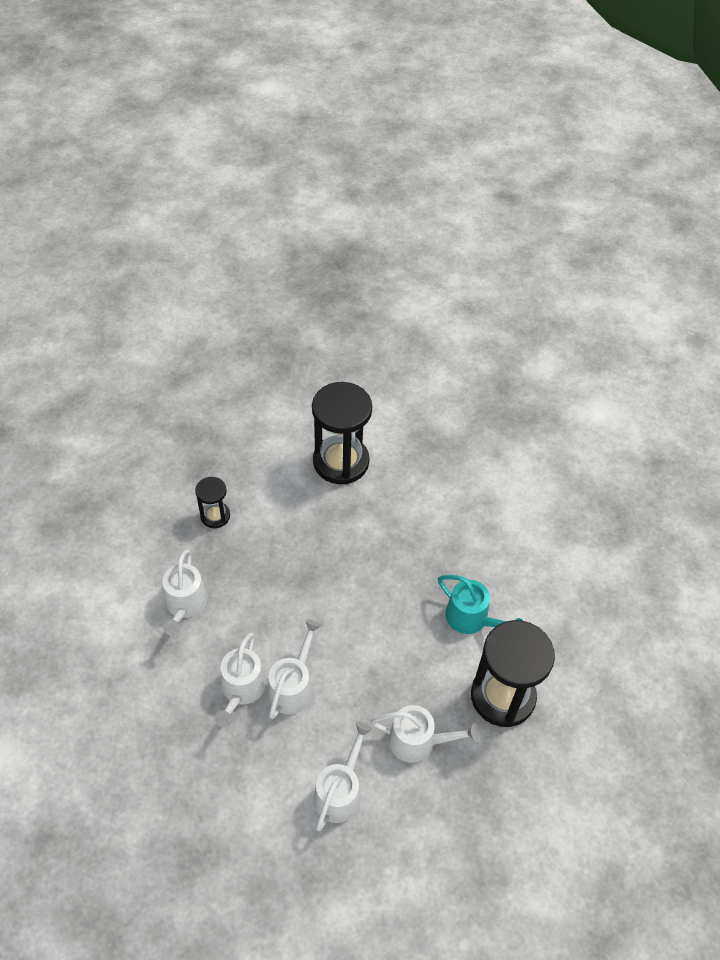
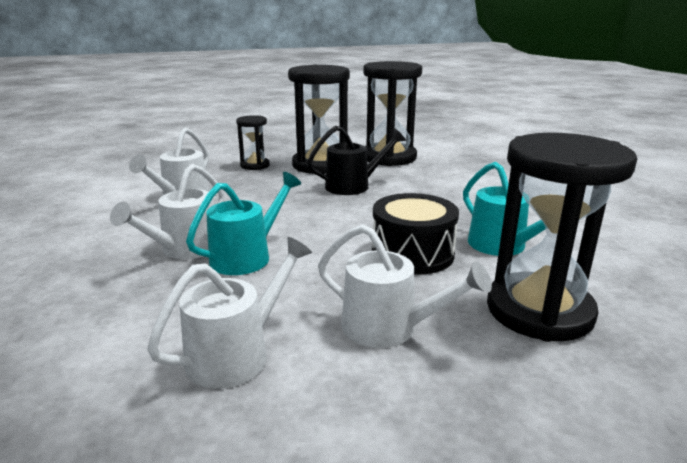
camera: 20 degrees right, 30 degrees down
white watering can [268,619,322,719] -> turquoise watering can [186,172,301,275]
none -> black hourglass [288,65,350,174]
none -> black watering can [307,126,406,195]
none -> black drum [372,193,459,275]

